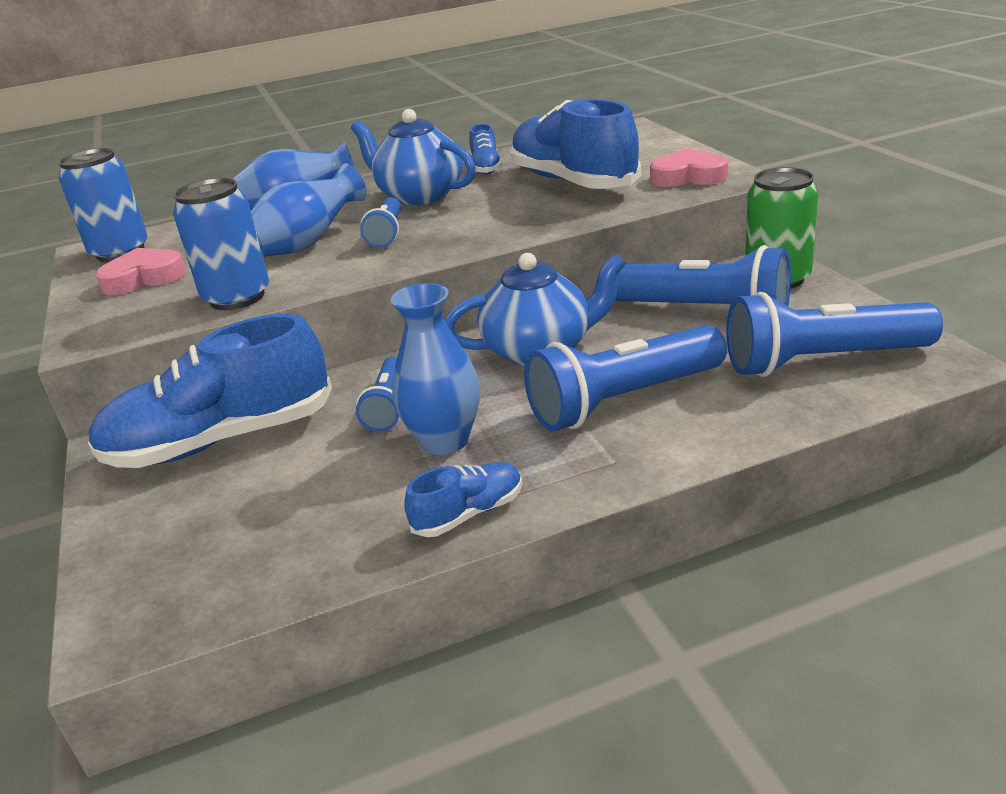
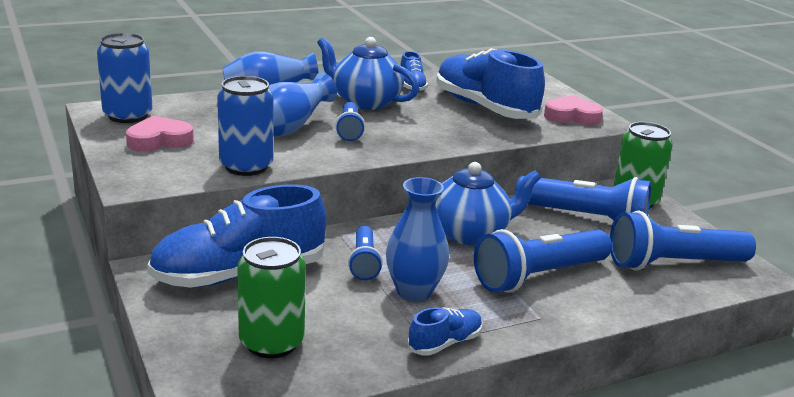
camera: 10 degrees left, 5 degrees down
none -> green can [237,237,306,358]

